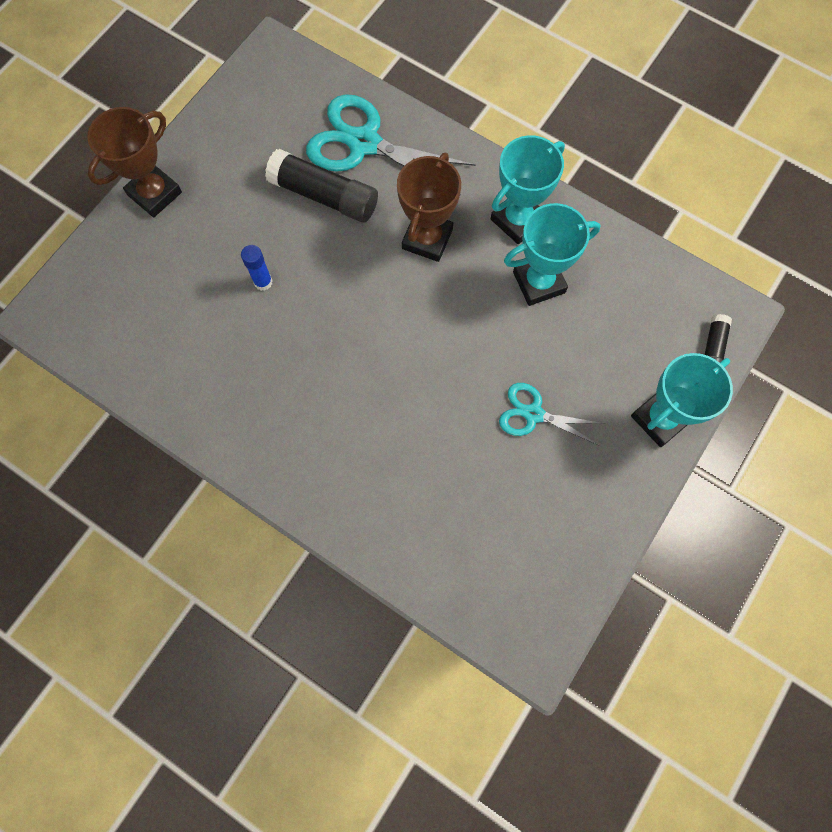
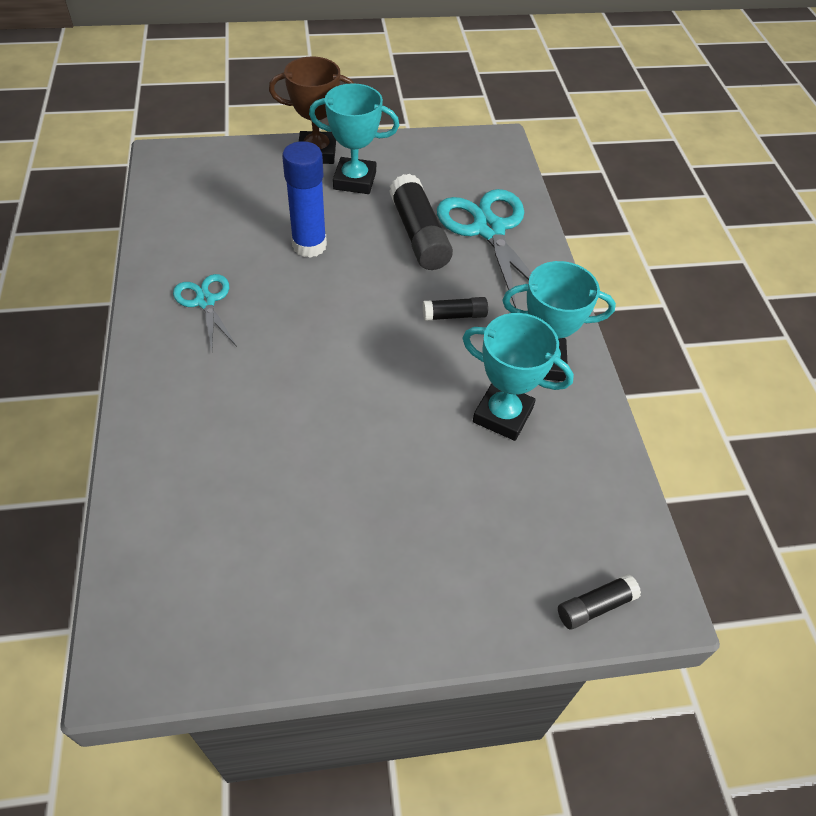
camera: 45 degrees right, 20 degrees down
blue glue stick [241,245,273,291] -> blue glue stick [282,141,327,258], size x1.86
brown trophy [397,153,461,262] -> black glue stick [423,297,488,321]
turquoise scissors [499,383,605,446] -> turquoise scissors moved to [173,274,237,350]
turquoise trophy [631,353,733,447] -> turquoise trophy moved to [309,83,399,194]

